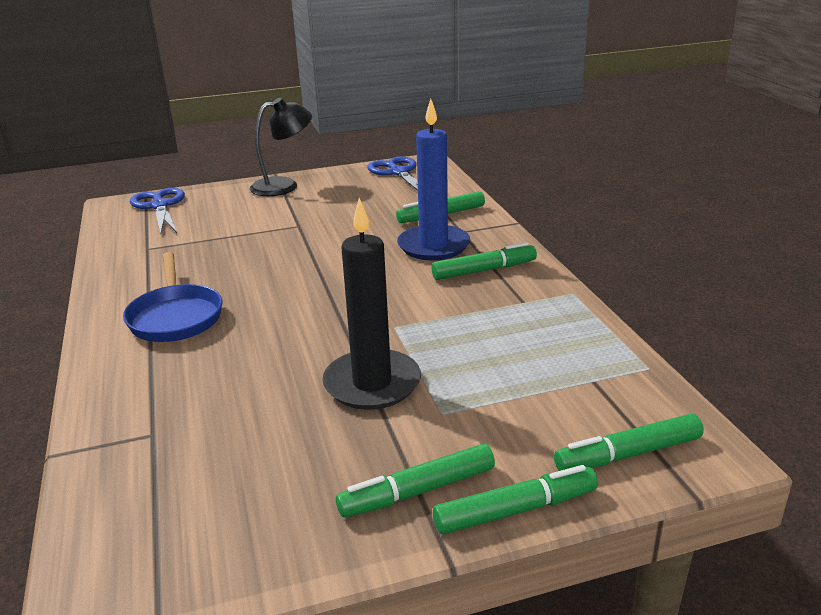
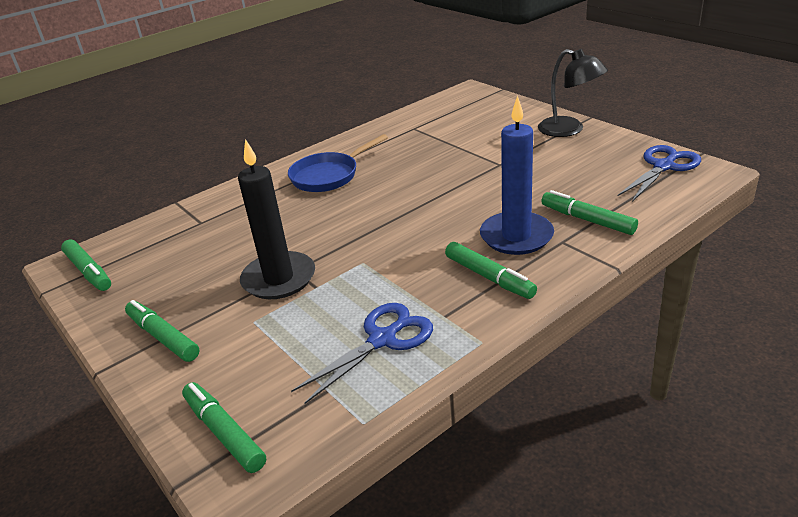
camera: 70 degrees right, 5 degrees up
blue scissors [130,188,185,234] -> blue scissors moved to [291,303,433,404]
green marker [433,465,598,535] -> green marker moved to [61,239,111,291]

